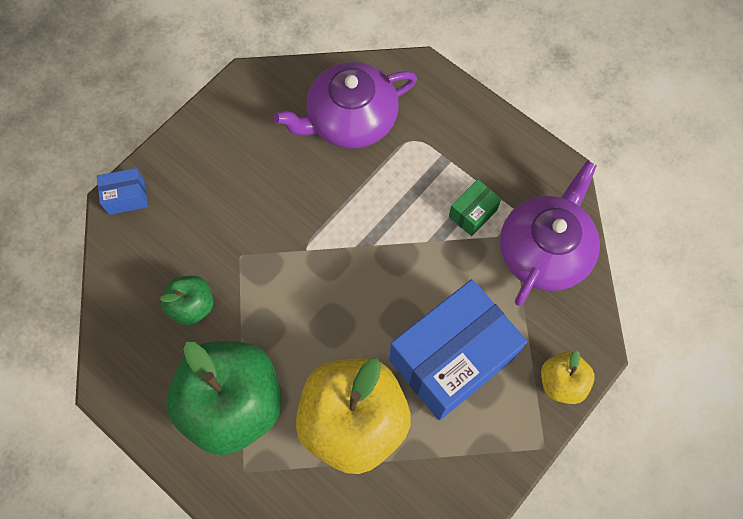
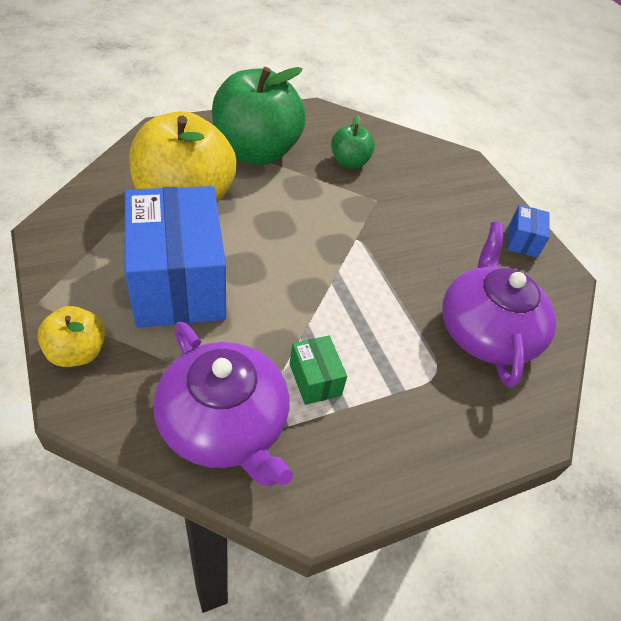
camera: 110 degrees right, 20 degrees down
blue box [97,168,148,215] -> blue box moved to [507,205,550,258]

